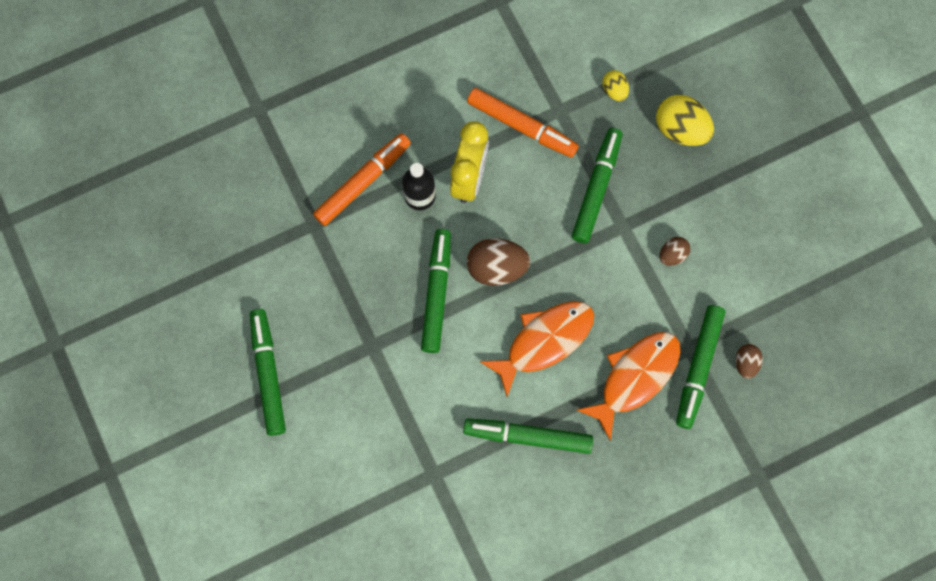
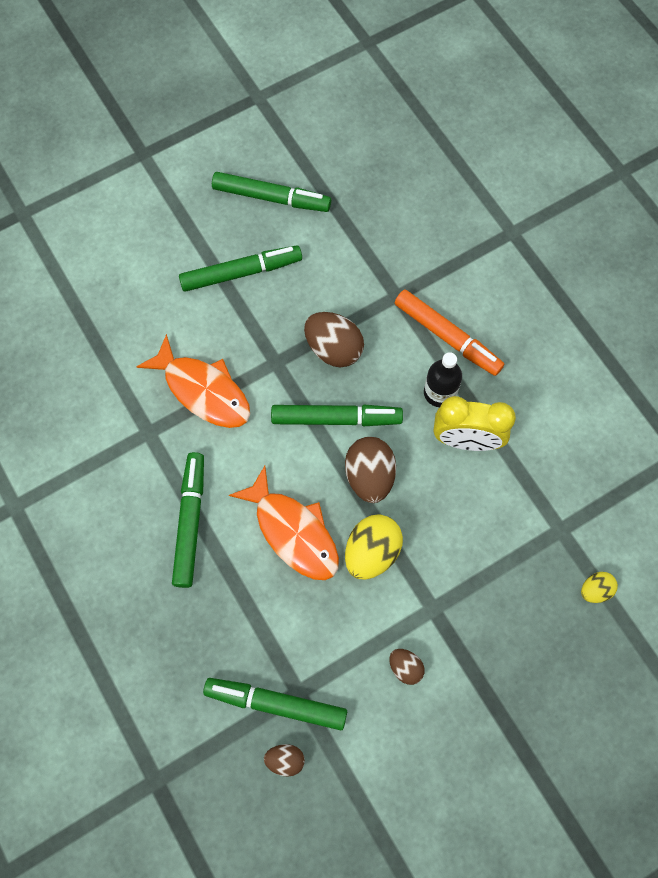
camera: 85 degrees right, 5 degrees down
orange marker [467,88,579,158] -> none
green marker [572,128,623,243] -> green marker moved to [212,172,331,212]
orange fish [577,332,680,441] -> orange fish moved to [136,334,250,428]
yellow egg [656,95,714,146] -> yellow egg moved to [345,514,403,580]
none -> brown egg [304,312,364,367]

